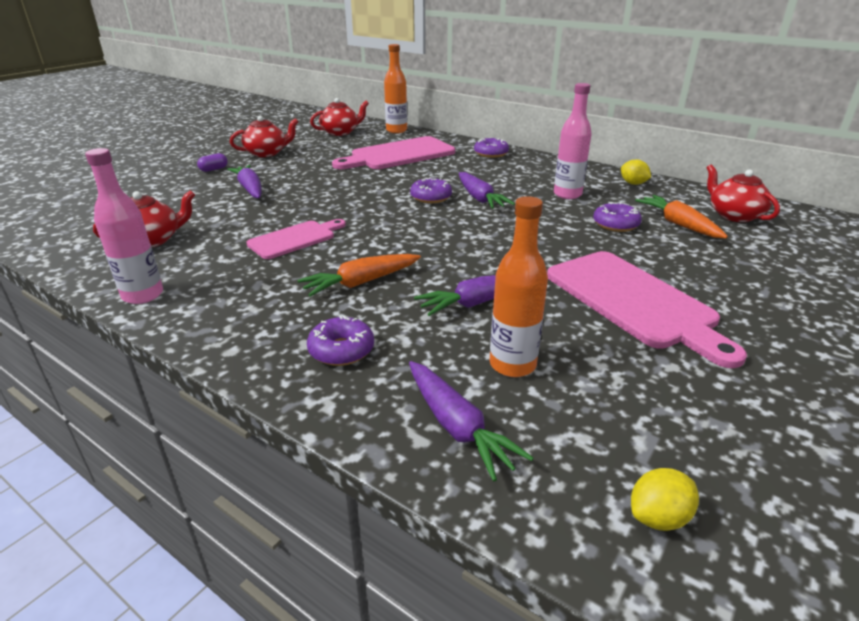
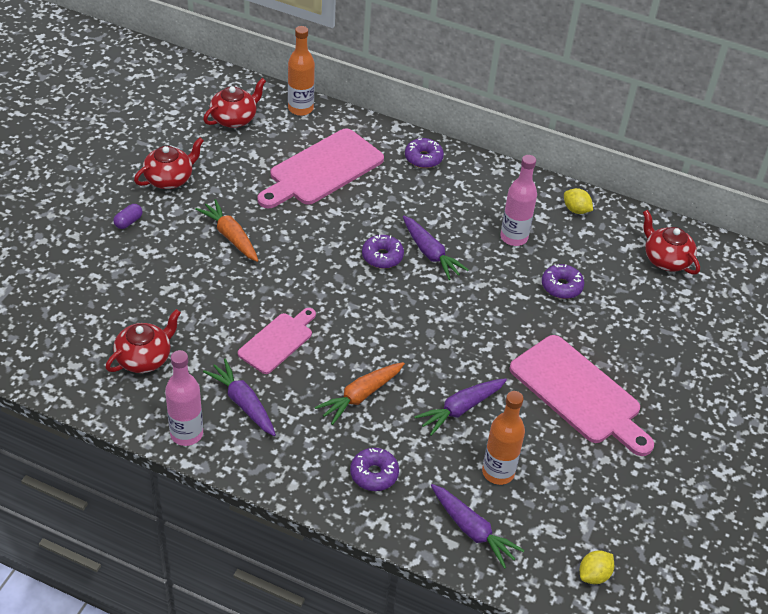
camera: 15 degrees left, 15 degrees up
purple carrot [227,165,262,198] -> purple carrot moved to [203,359,276,436]
orange carrot [635,195,728,238] -> orange carrot moved to [195,199,259,262]

